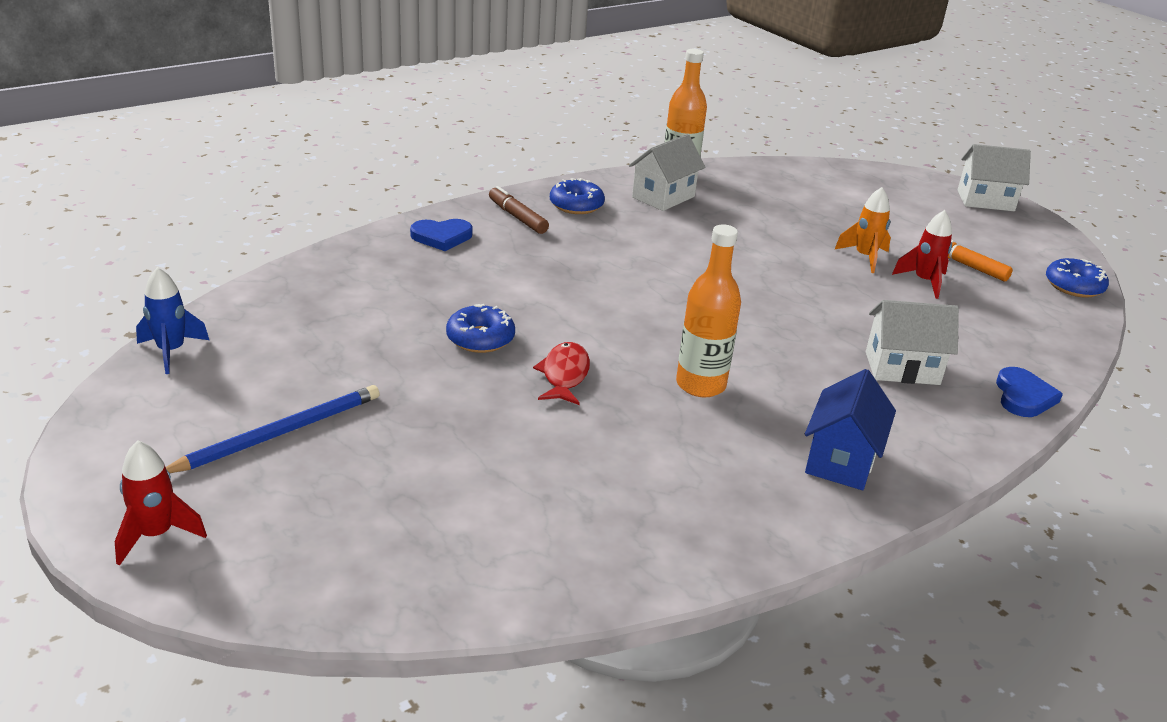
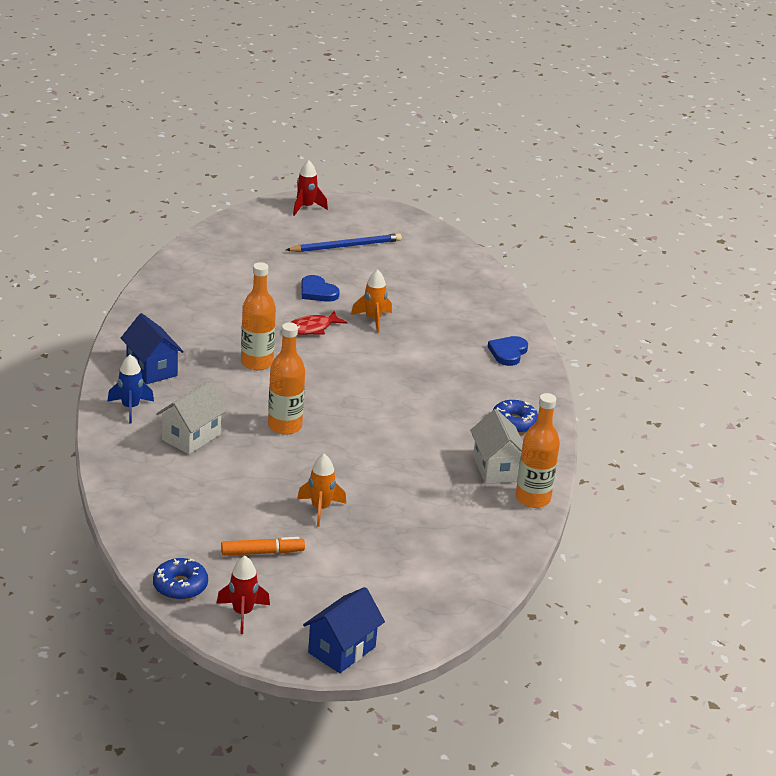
camera: 125 degrees right, 0 degrees up
blue rocket [136,267,209,374] -> blue rocket moved to [107,354,154,424]
blue pencil [166,385,380,473] -> blue pencil turned 105 degrees counterclockwise [286,233,402,252]
blue donut [446,304,515,353] -> orange rocket [351,269,392,333]
brown marker [489,186,549,234] -> none
red fish [533,342,590,405] -> red fish turned 105 degrees clockwise [290,311,347,335]
red rocket [892,210,952,299] -> red rocket moved to [216,556,270,634]
white house [958,144,1031,211] -> blue house [303,587,385,673]
blue heart [996,367,1063,417] -> blue heart moved to [301,275,340,302]
none -> orange bottle [268,322,305,435]

